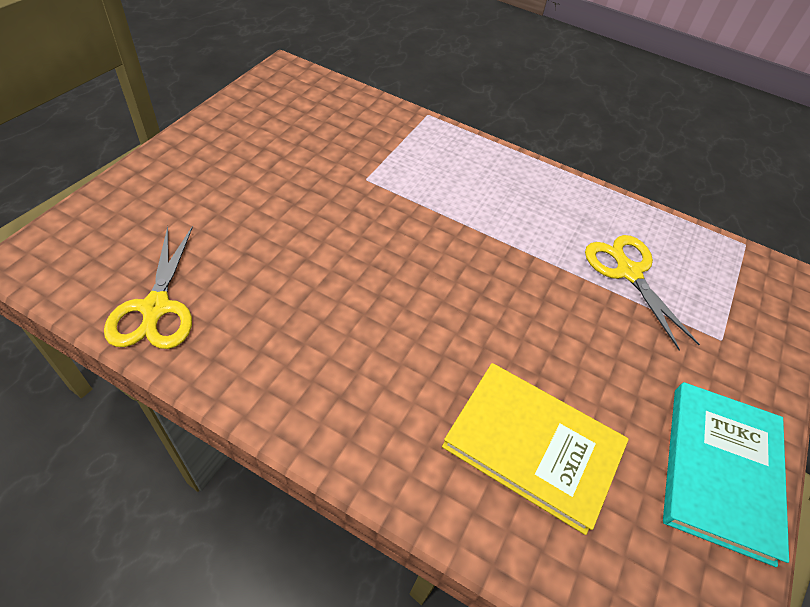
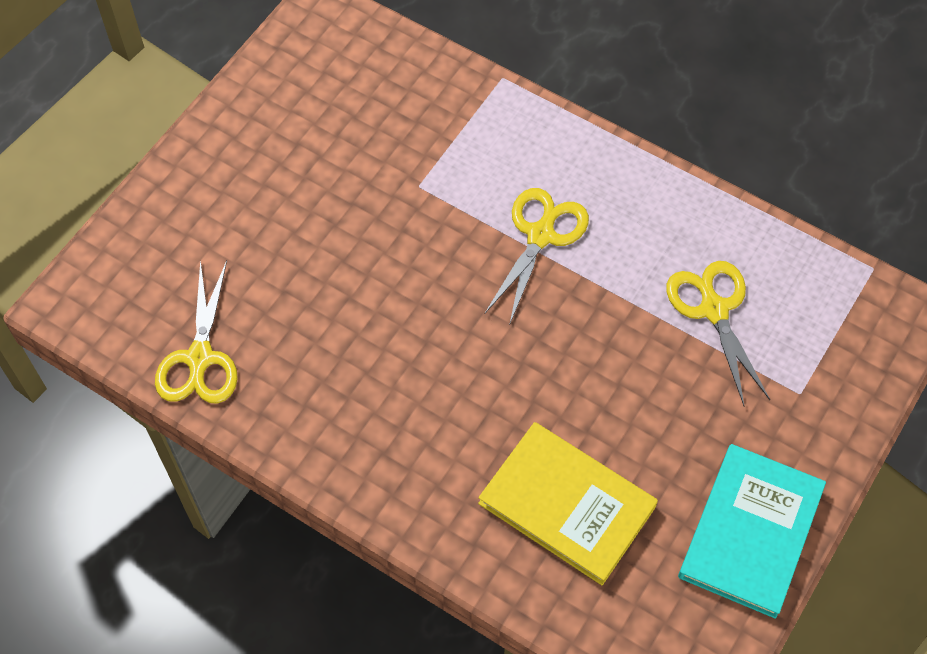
camera: 10 degrees right, 10 degrees up
none -> yellow scissors [485,188,589,325]

